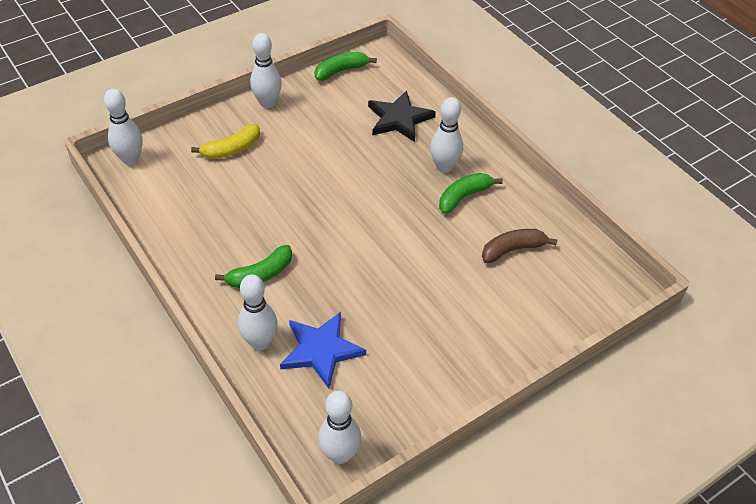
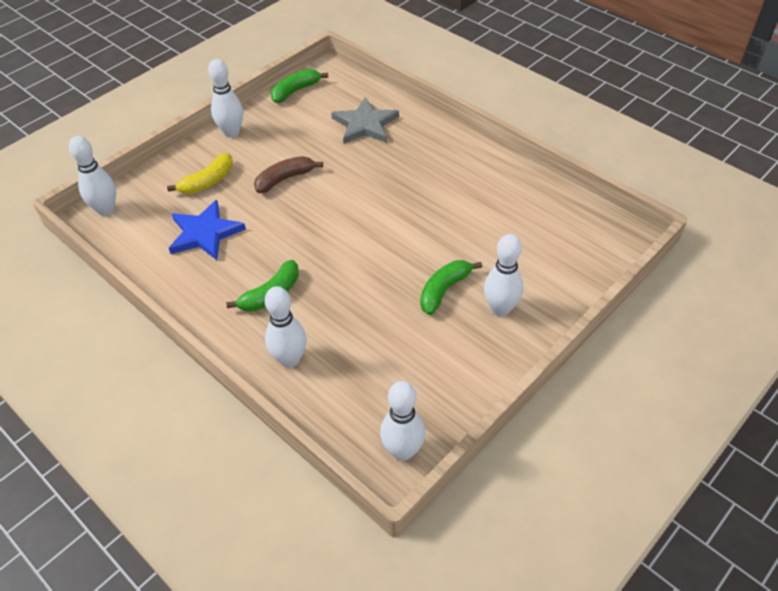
camera: 10 degrees left, 0 degrees up
blue star [280,312,366,388] -> blue star moved to [169,200,246,260]
black star [368,90,436,142] -> grey star [331,97,399,144]
white bowling pin [430,97,463,173] -> white bowling pin moved to [484,234,524,316]
green banana [439,173,503,214] -> green banana moved to [420,260,482,315]
brown banana [482,229,557,263] -> brown banana moved to [254,156,323,193]

